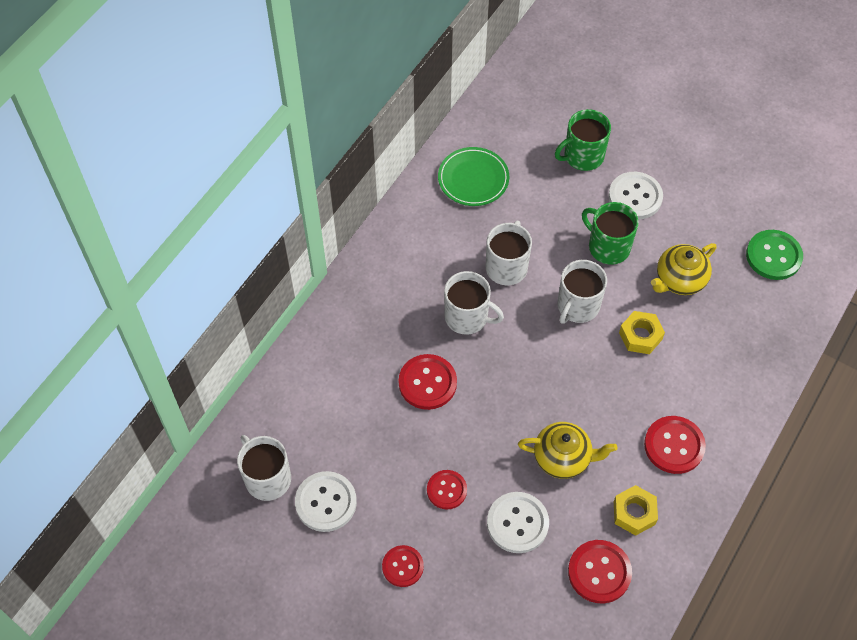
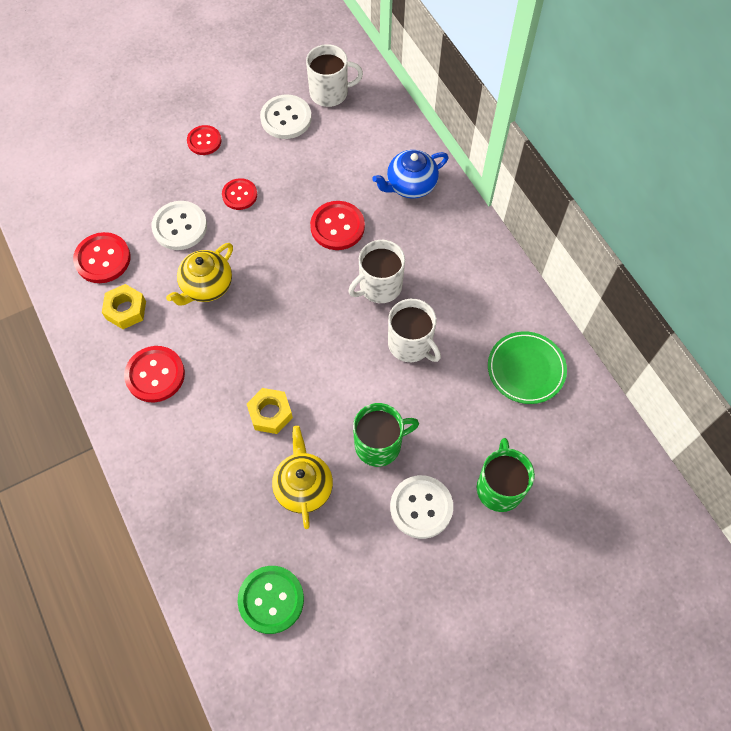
camera: 120 degrees right, 5 degrees up
white mug [557,260,607,324] -> none
none -> blue teapot [372,150,449,199]

